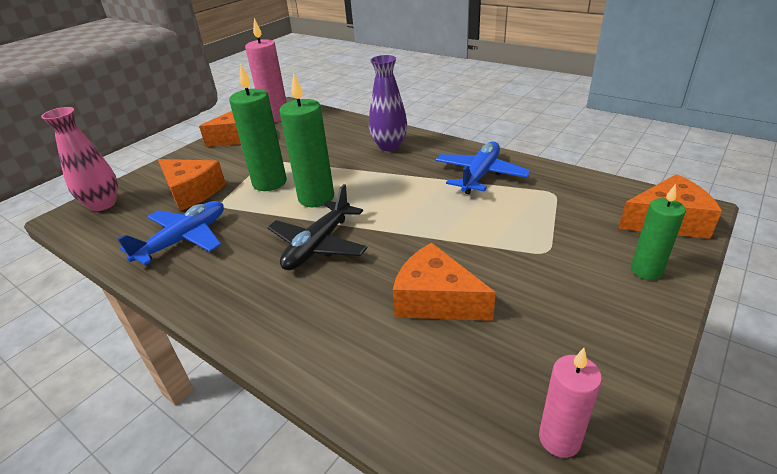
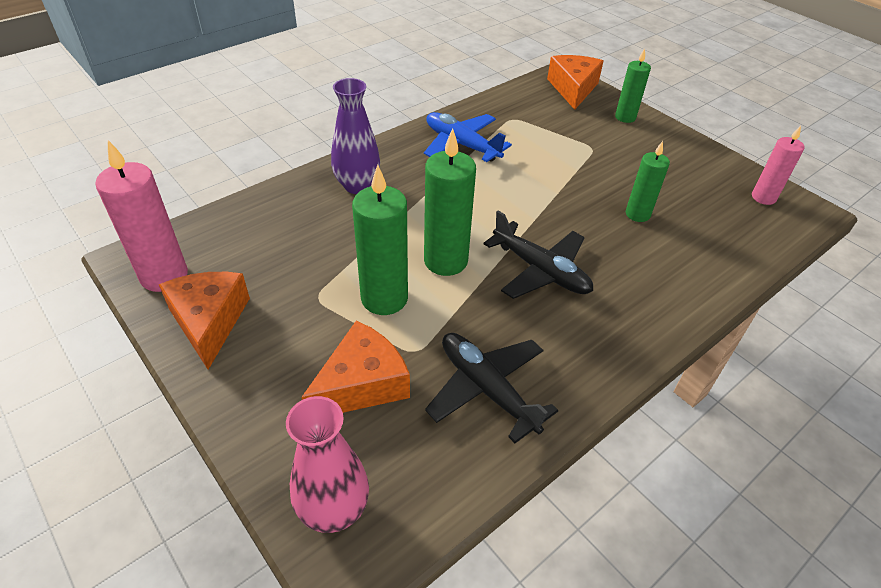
camera: 80 degrees left, 10 degrees up
blue plane [118,201,224,265] -> black plane [425,333,559,443]
orange cheese [393,243,496,321] -> green candle [626,141,670,222]

